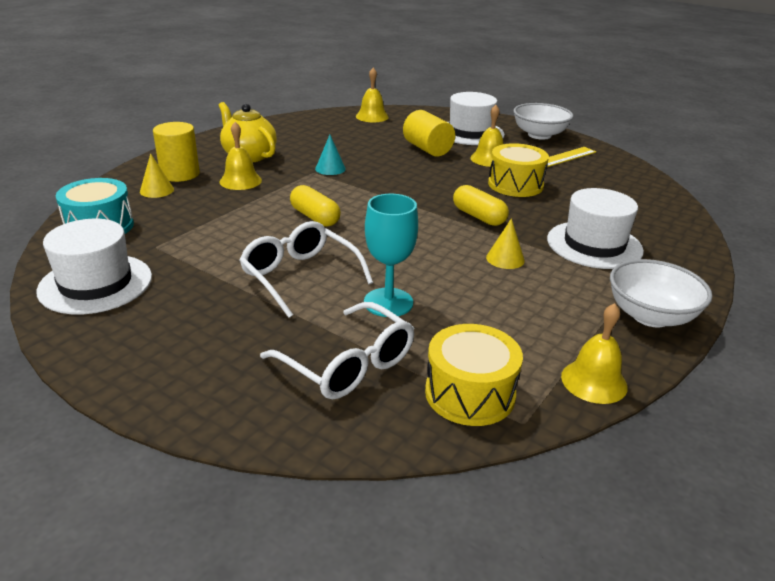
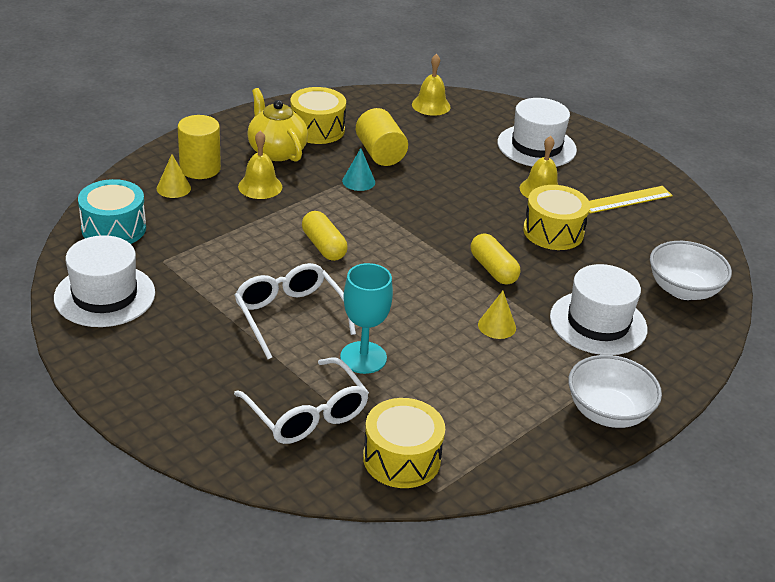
camera: 10 degrees right, 5 degrees up
yellow cylinder [403,110,455,157] -> yellow cylinder moved to [356,108,408,166]
white bowl [513,103,573,140] -> white bowl moved to [650,241,732,300]
yellow bell [561,303,628,404] -> none
none -> yellow drum [290,87,346,144]

